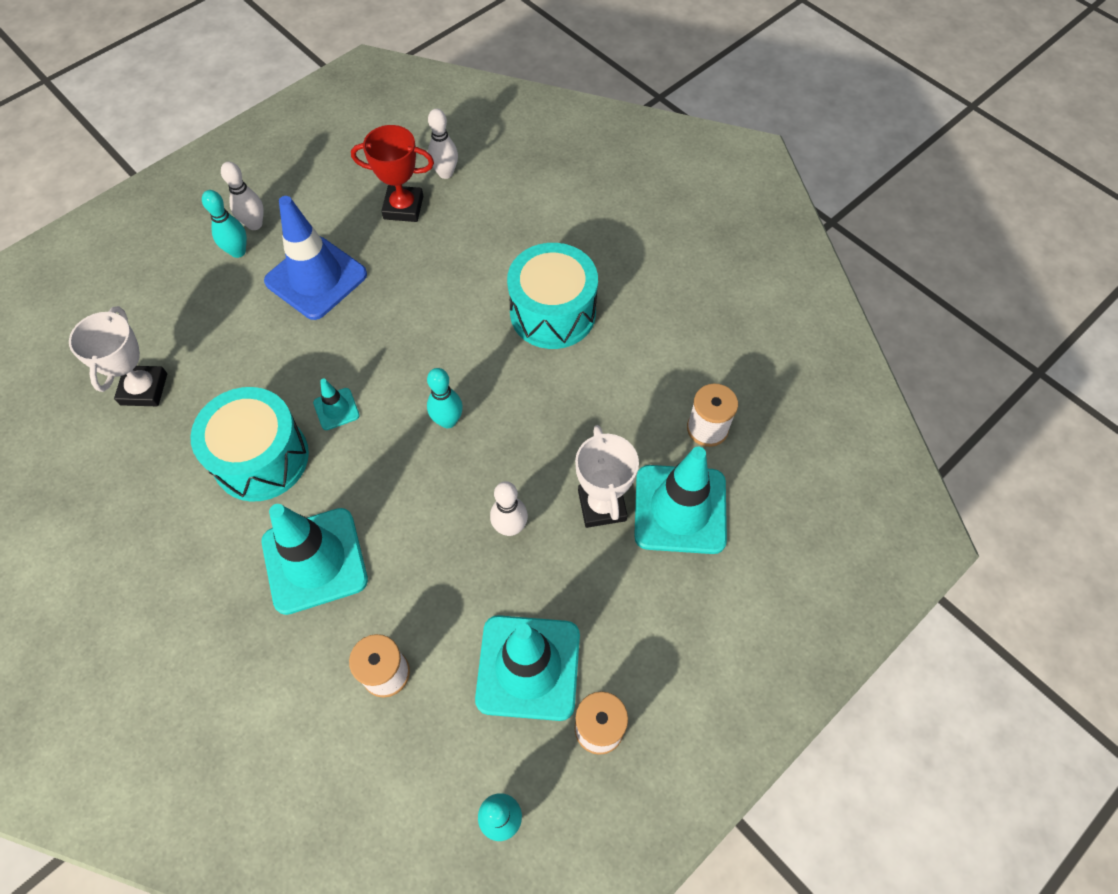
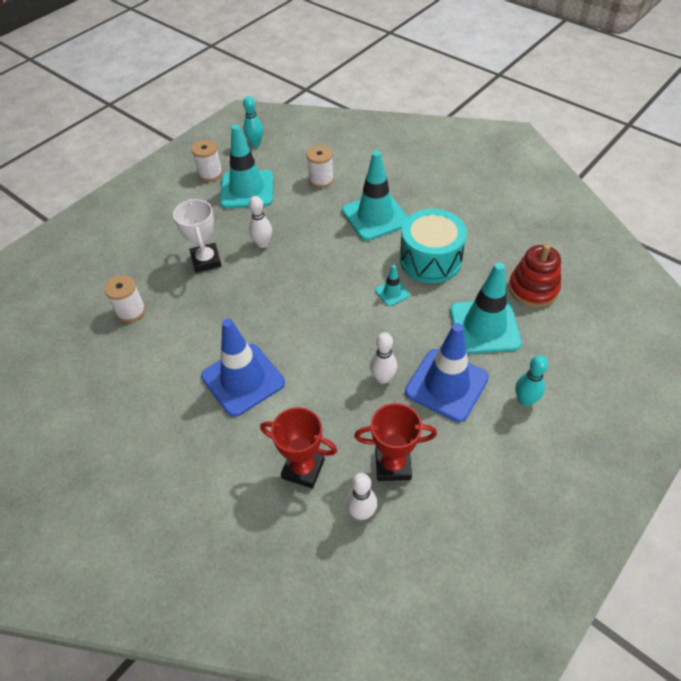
camera: 175 degrees right, 10 degrees down
white trophy [69,306,167,406] -> red stacking toy [509,244,561,307]
white bowling pin [221,162,264,230] -> white bowling pin moved to [370,332,397,384]
turquoise bowling pin [427,368,463,428] -> none
turquoise drum [507,243,598,349] -> blue traffic cone [201,318,285,417]
turquoise traffic cone [634,447,727,554] -> turquoise traffic cone moved to [450,262,522,354]
none -> red trophy [260,407,337,489]

